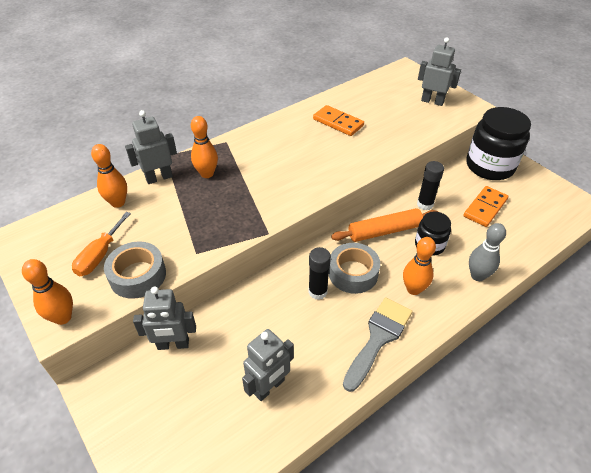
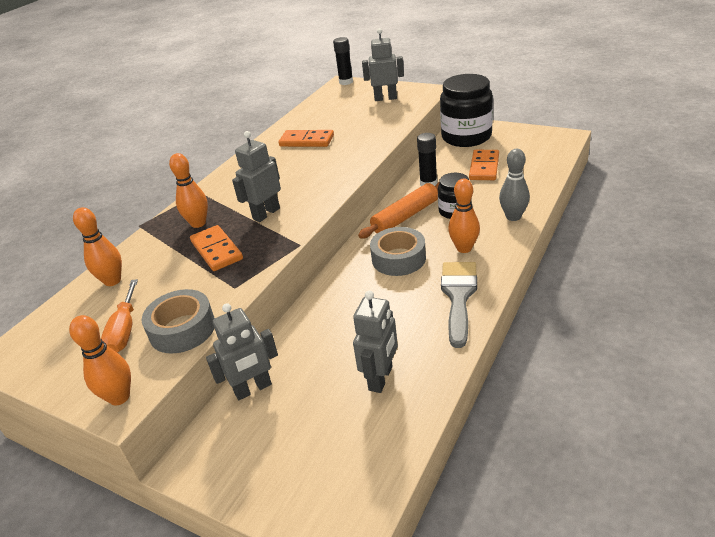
camera: 20 degrees left, 10 degrees down
grey robot [125,110,177,184] -> grey robot moved to [232,131,281,222]
black glue stick [308,247,331,300] -> black glue stick moved to [333,37,353,85]
none -> orange domino [190,225,243,271]

